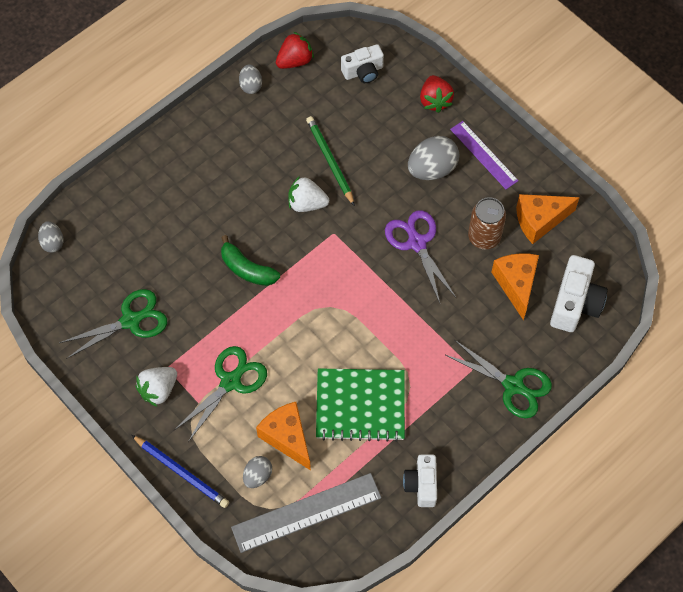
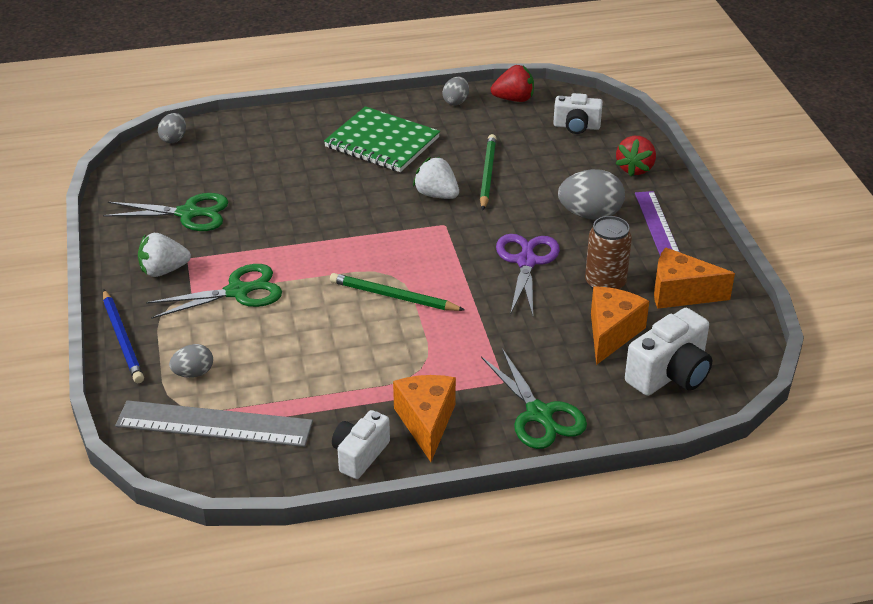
camera: 30 degrees right, 25 degrees down
green banana [221,235,280,286] -> none
orange cheese [256,402,311,470] -> orange cheese moved to [393,375,456,462]
green notebook [316,368,405,442] -> green notebook moved to [324,106,440,172]
none -> green pencil [330,273,465,311]

